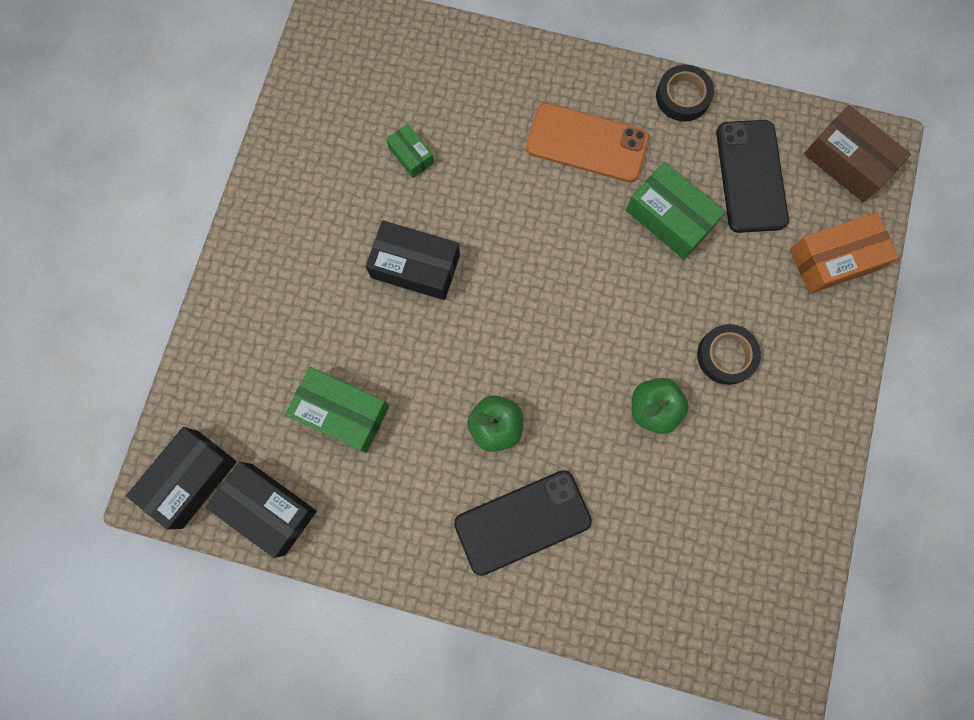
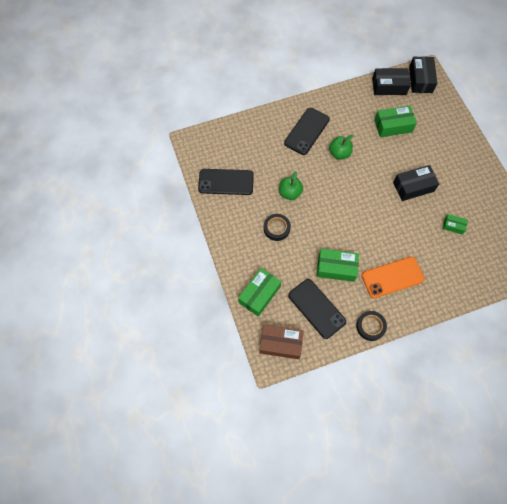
camera: 145 degrees right, 10 degrees down
orange box [790,212,899,294] -> green box [238,268,281,317]
none -> black phone [198,169,254,195]

